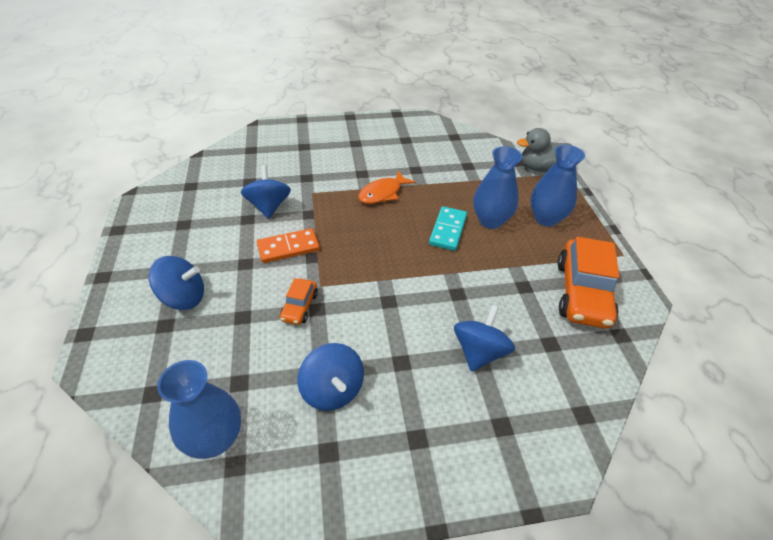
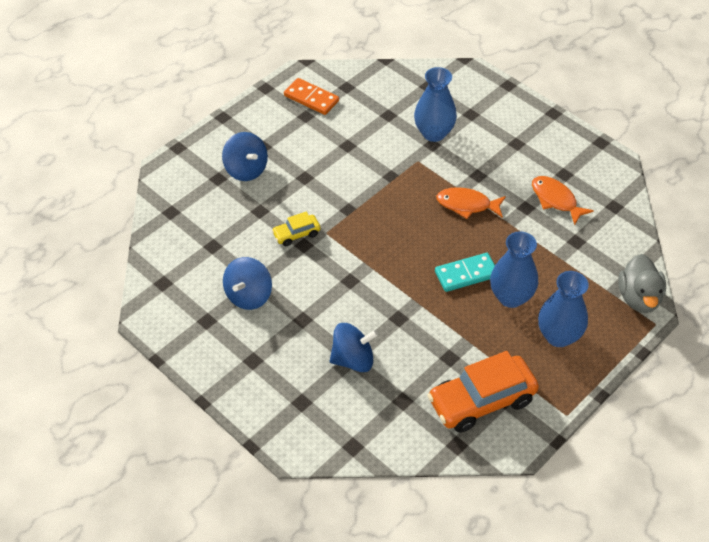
camera: 55 degrees right, 5 degrees up
blue vase [157,360,241,459] -> blue vase moved to [414,67,457,142]
blue spinning top [241,165,291,219] -> none
orange domino [257,228,320,263] -> orange domino moved to [284,78,339,115]
orange car [280,278,318,325] -> yellow car [272,211,321,246]
grey duck [517,128,571,172] -> grey duck turned 135 degrees counterclockwise [618,254,666,313]
none -> orange fish [532,176,594,225]

